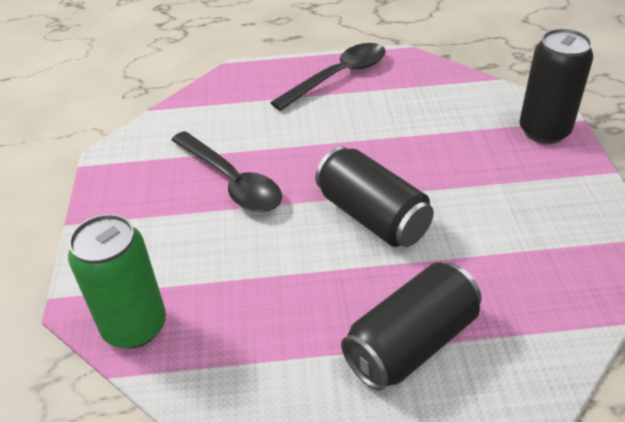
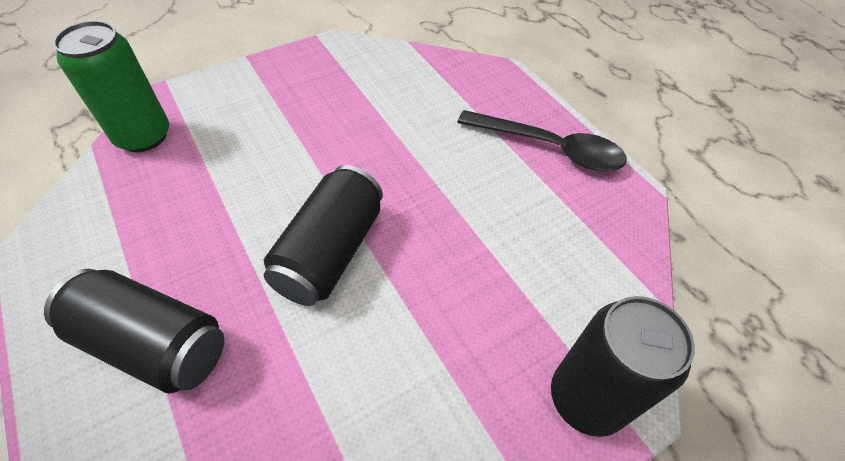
camera: 60 degrees right, 10 degrees up
black spoon [171,131,282,212] -> none

